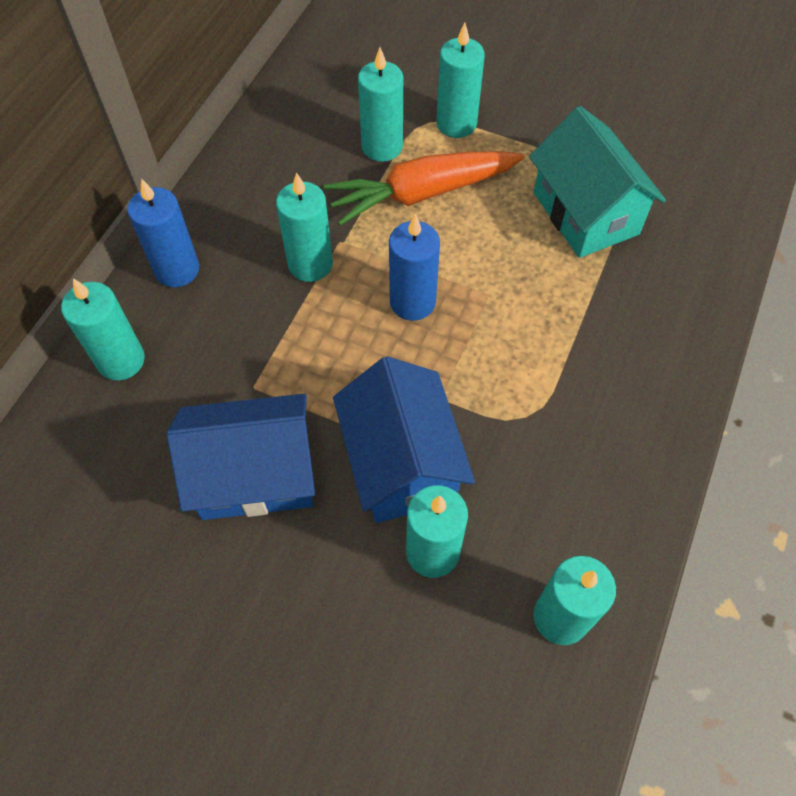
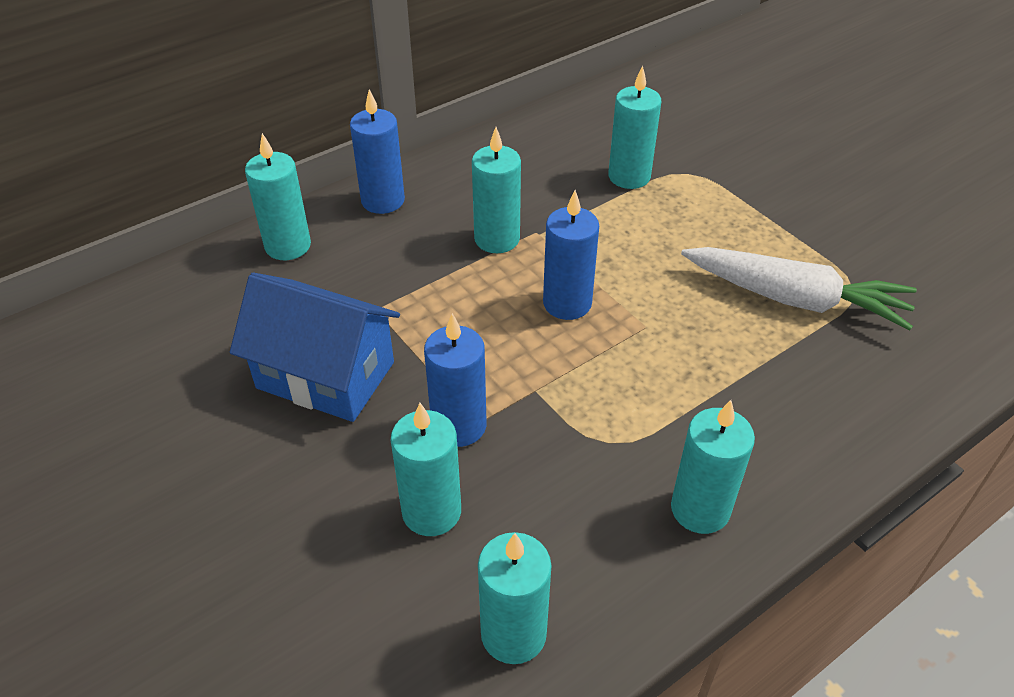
camera: 30 degrees right, 15 degrees down
orange carrot [324,151,524,226] -> none
blue house [333,356,475,523] -> blue candle [424,313,487,447]
turquoise candle [436,23,485,138] -> turquoise candle moved to [671,400,755,534]
turquoise house [529,106,666,258] -> white carrot [681,247,917,330]

